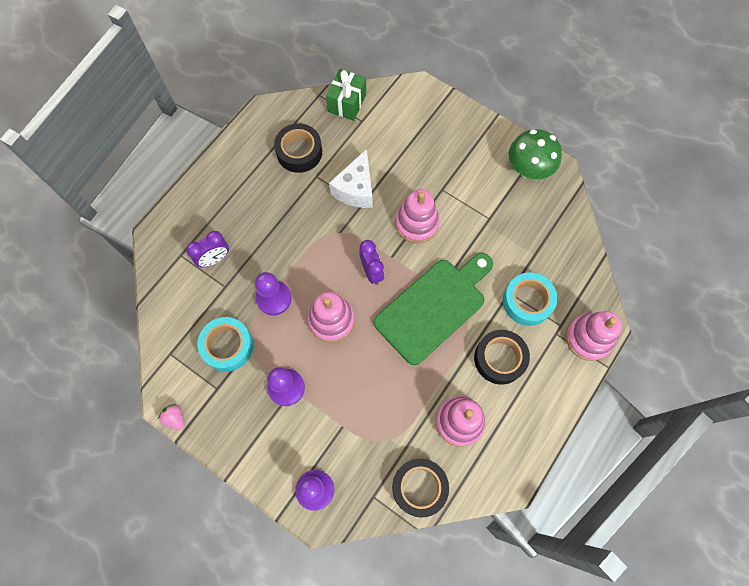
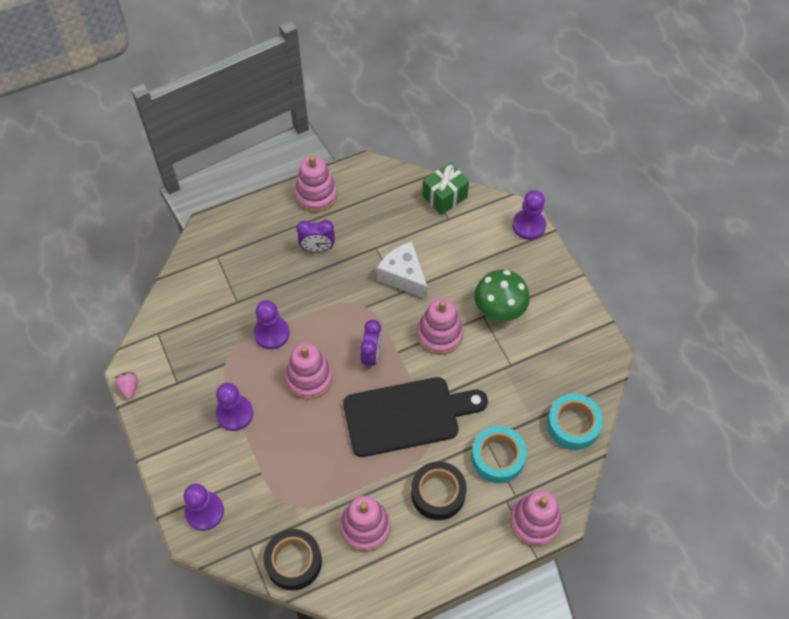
camera: 30 degrees right, 10 degrees down
purple clock [186,231,229,267] -> purple clock moved to [297,220,335,252]
turquoise tape [198,317,253,372] -> turquoise tape moved to [547,394,603,450]
black tape [274,123,322,173] -> none
white cheese [329,149,373,208] -> white cheese turned 90 degrees clockwise [377,241,428,300]
green cutting board [374,253,493,365] -> black cutting board [343,377,488,457]
green mushroom [509,129,562,179] -> green mushroom moved to [474,270,530,322]
none -> pink stacking toy [294,156,338,212]
none -> purple pawn [512,190,546,240]

